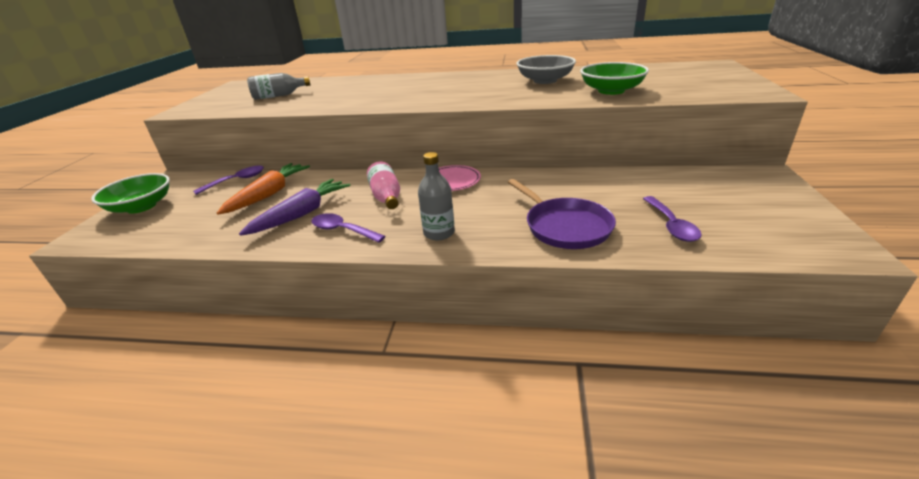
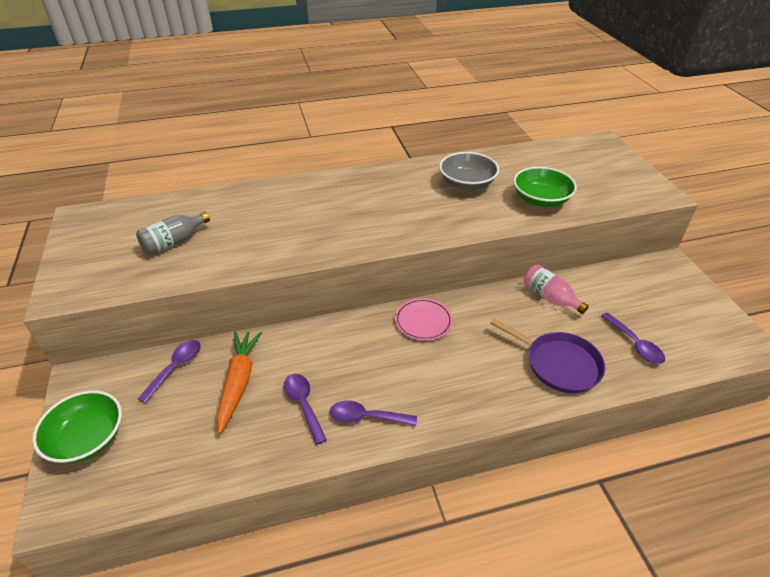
camera: 25 degrees left, 10 degrees up
purple carrot [239,179,350,236] -> purple spoon [284,374,327,445]
pink bottle [367,161,400,209] -> pink bottle moved to [524,264,589,314]
grey bottle [418,152,455,240] -> none

